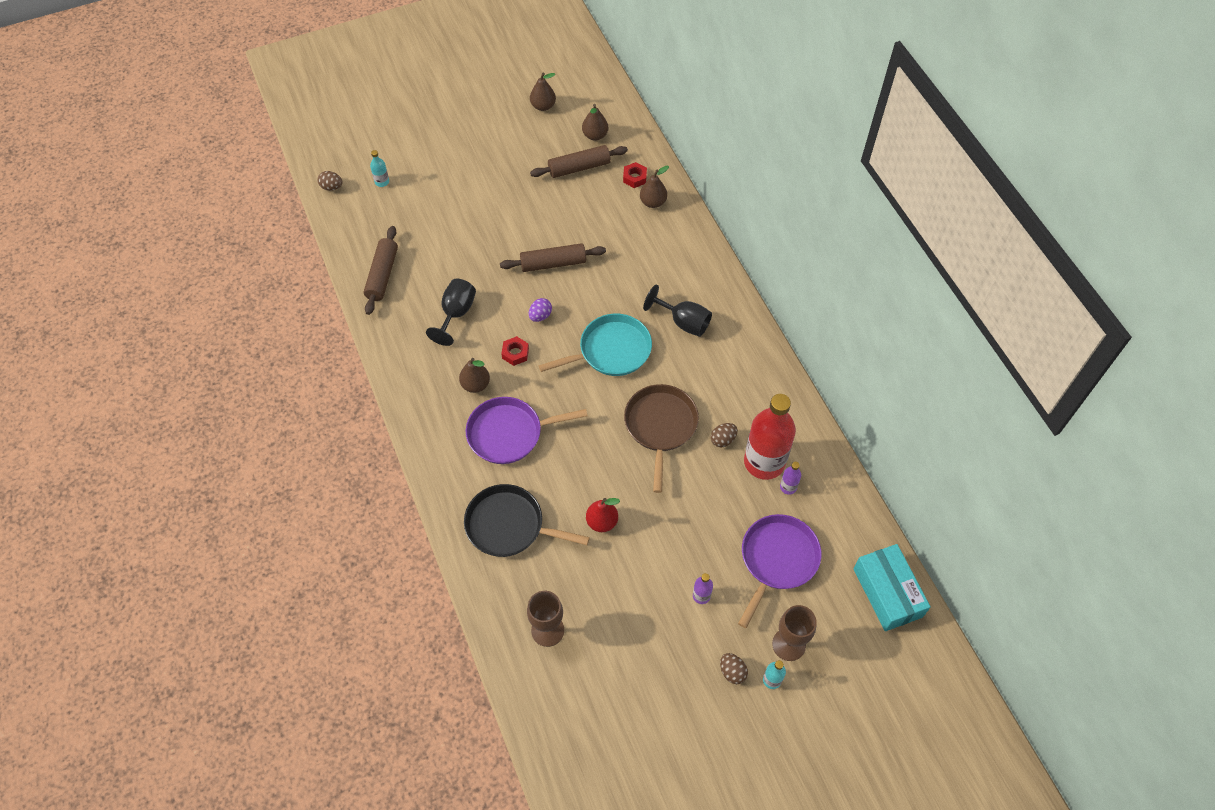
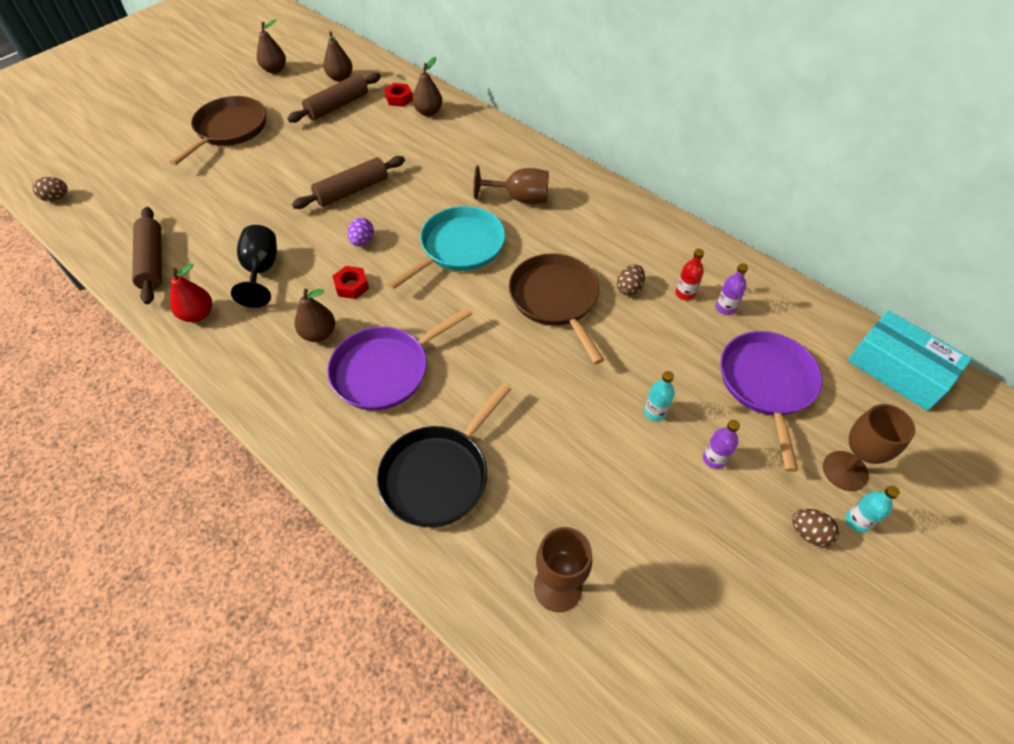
camera: 25 degrees left, 5 degrees down
turquoise bottle [370,150,389,187] -> turquoise bottle moved to [644,371,675,421]
black pan [464,484,590,557] -> black pan turned 45 degrees counterclockwise [377,383,511,527]
red pear [586,498,620,532] -> red pear moved to [170,263,212,322]
black goblet [643,285,712,337] -> brown goblet [474,165,549,204]
red bottle [744,394,796,480] -> red bottle [675,249,704,301], size x0.41
none -> brown pan [169,96,266,166]

